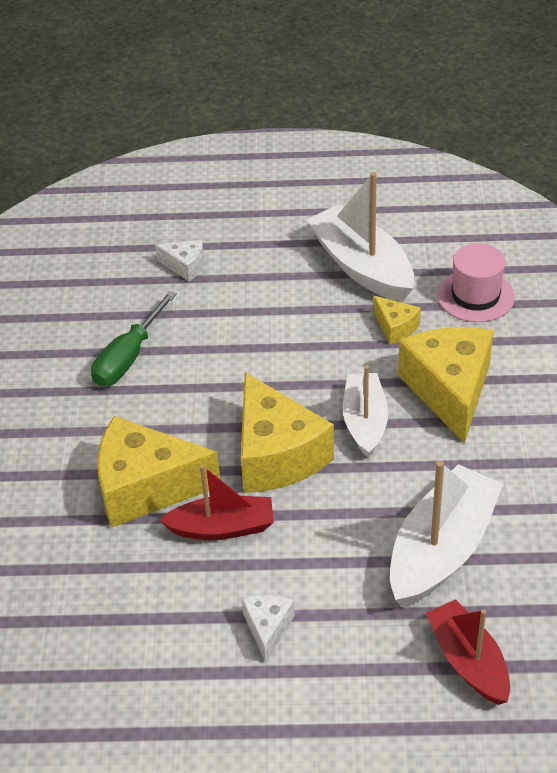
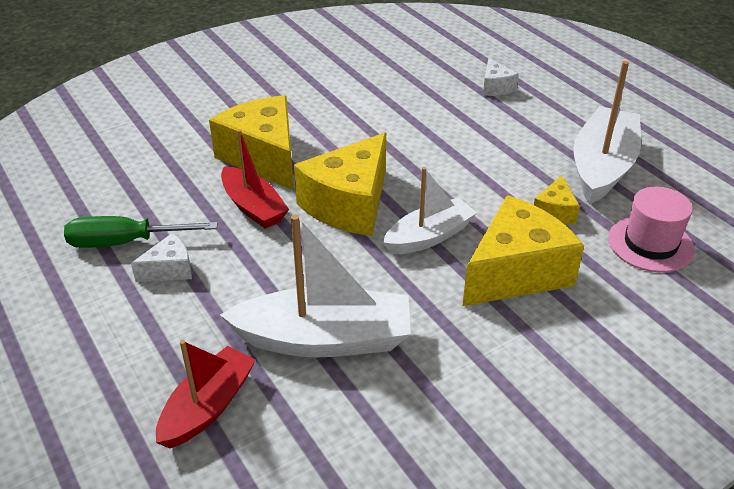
camera: 55 degrees right, 5 degrees down
green screwdriver [91,291,177,386] -> green screwdriver moved to [64,216,218,248]

